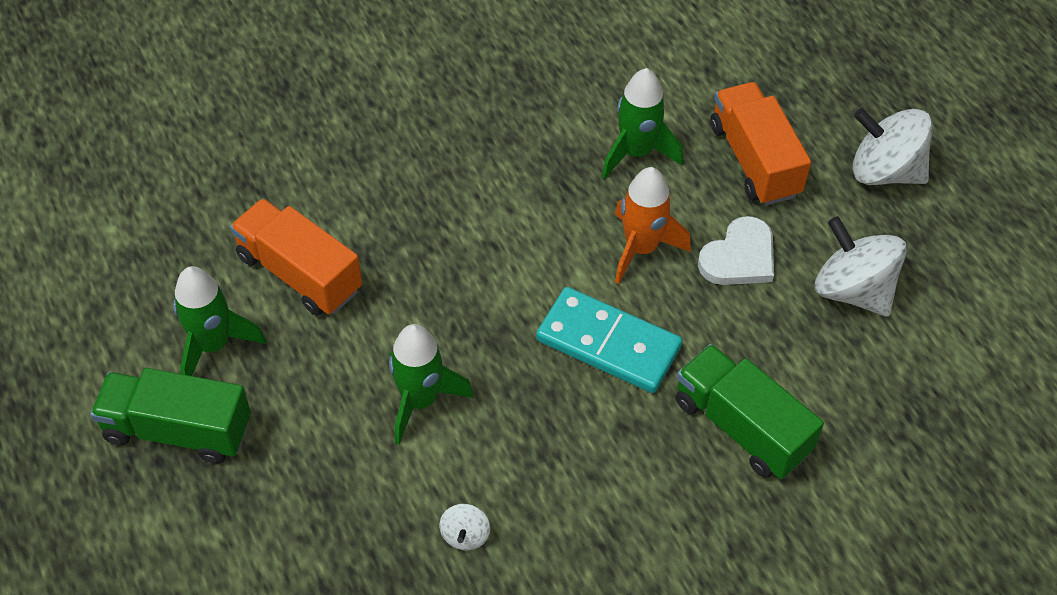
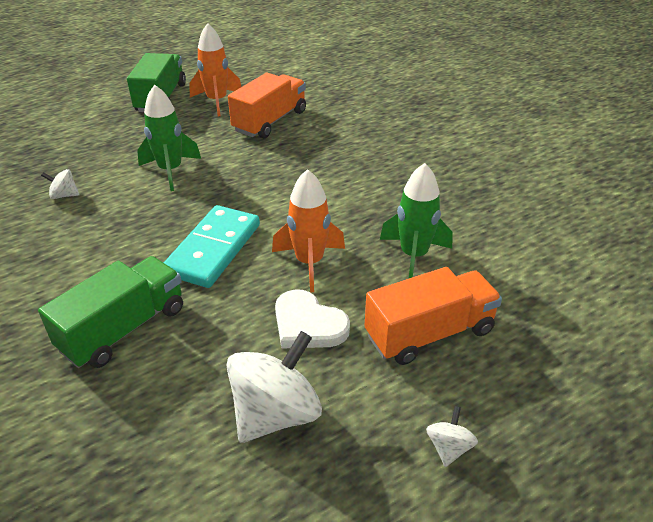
camera: 85 degrees right, 15 degrees down
green rocket [173,266,266,376] -> orange rocket [189,23,241,116]
white spinning top [853,108,933,185] -> white spinning top [426,406,478,467], size x0.46

